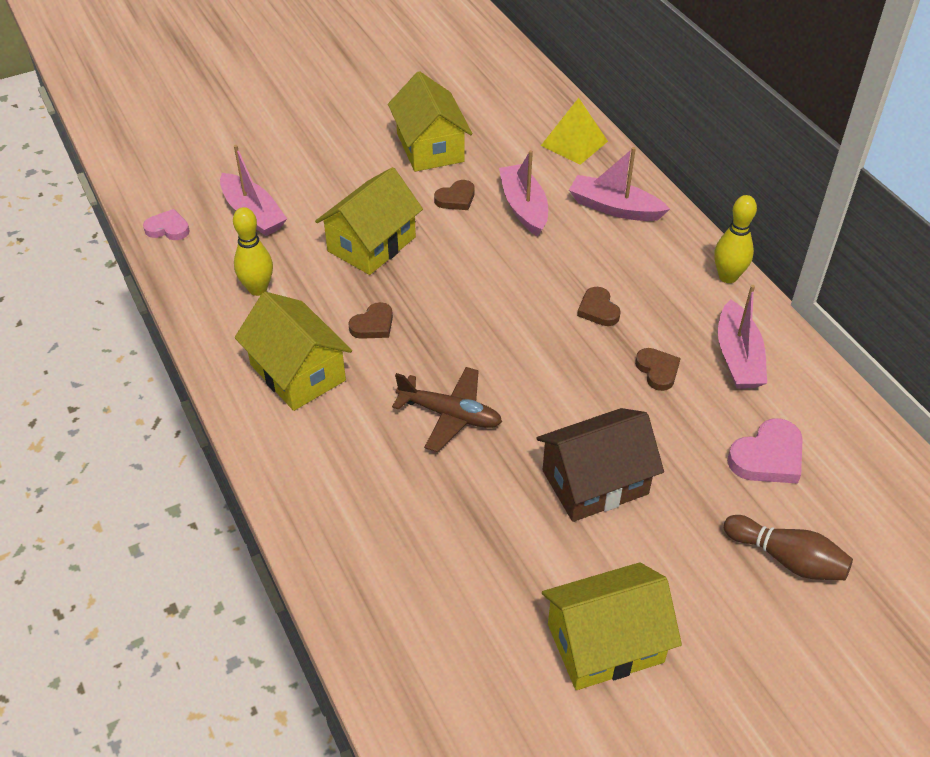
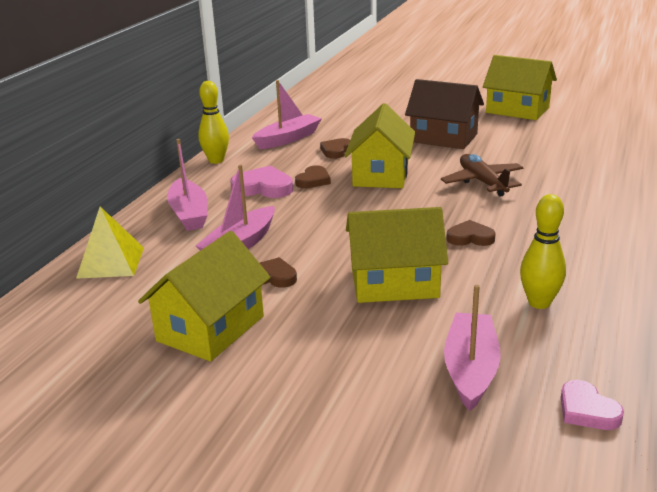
camera: 130 degrees left, 20 degrees down
yellow house [235,292,352,411] -> yellow house moved to [344,103,415,188]
brown bowling pin [724,515,853,580] -> none
pink heart [727,418,803,483] -> pink heart moved to [230,165,293,198]

